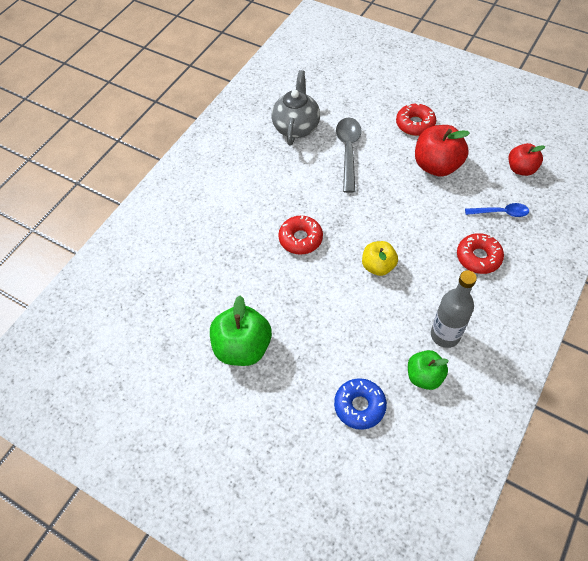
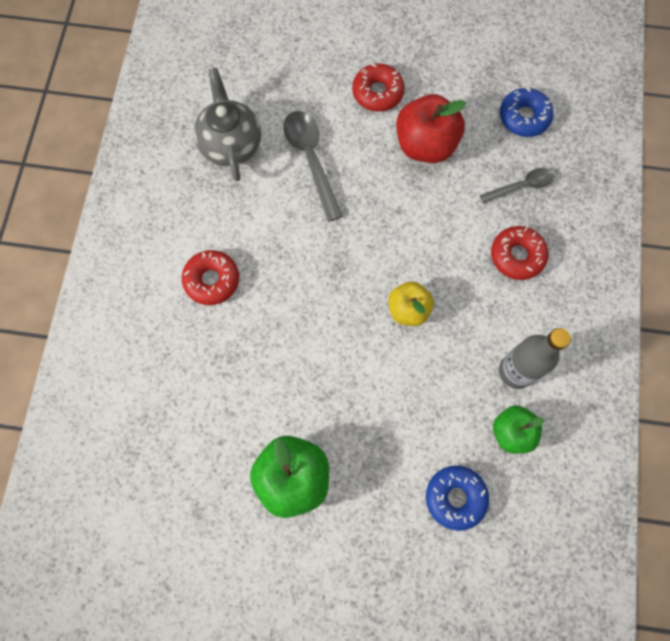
camera: 25 degrees left, 15 degrees up
red donut [278,216,323,255] -> red donut moved to [182,250,239,305]
blue spoon [465,203,529,217] -> grey spoon [480,168,554,204]
red apple [509,143,545,176] -> blue donut [500,87,554,137]

